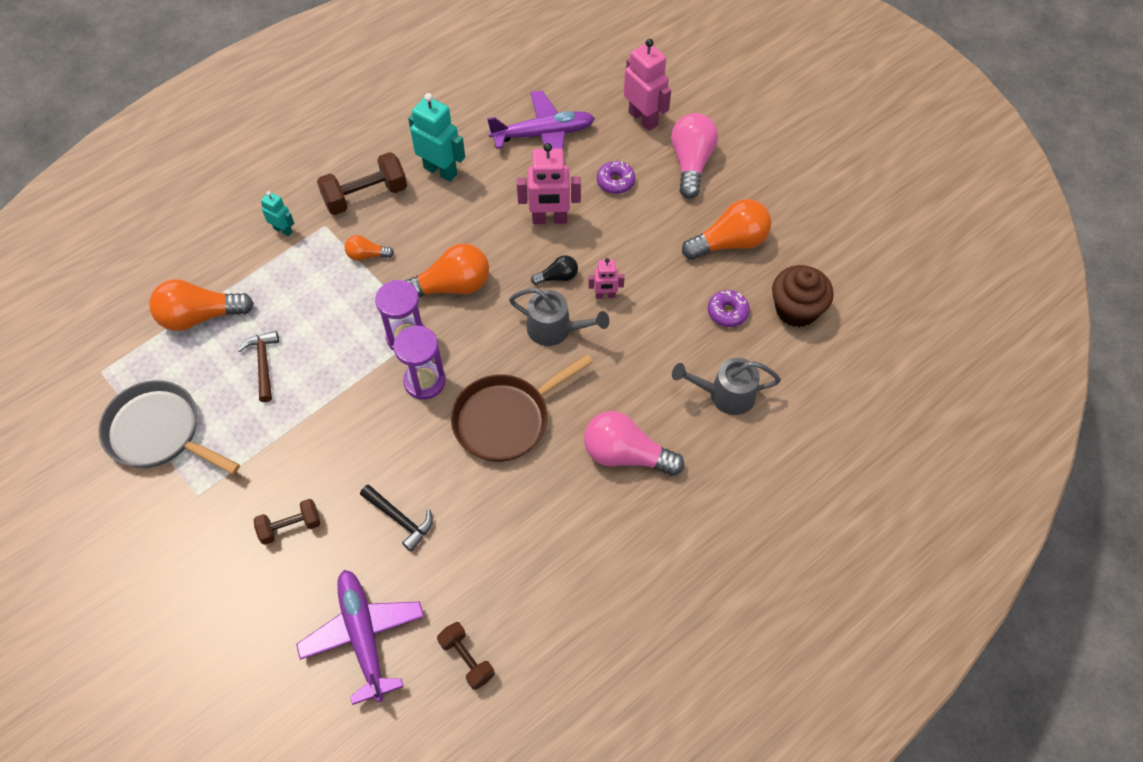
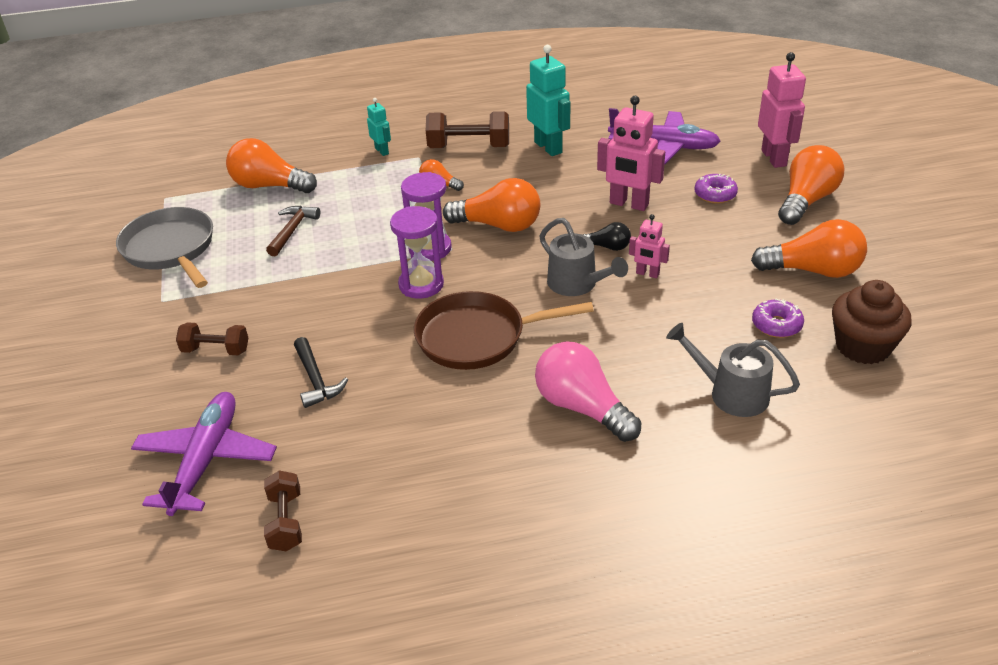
camera: 30 degrees right, 20 degrees down
pink light bulb [671,113,718,198] -> orange light bulb [778,145,844,225]

